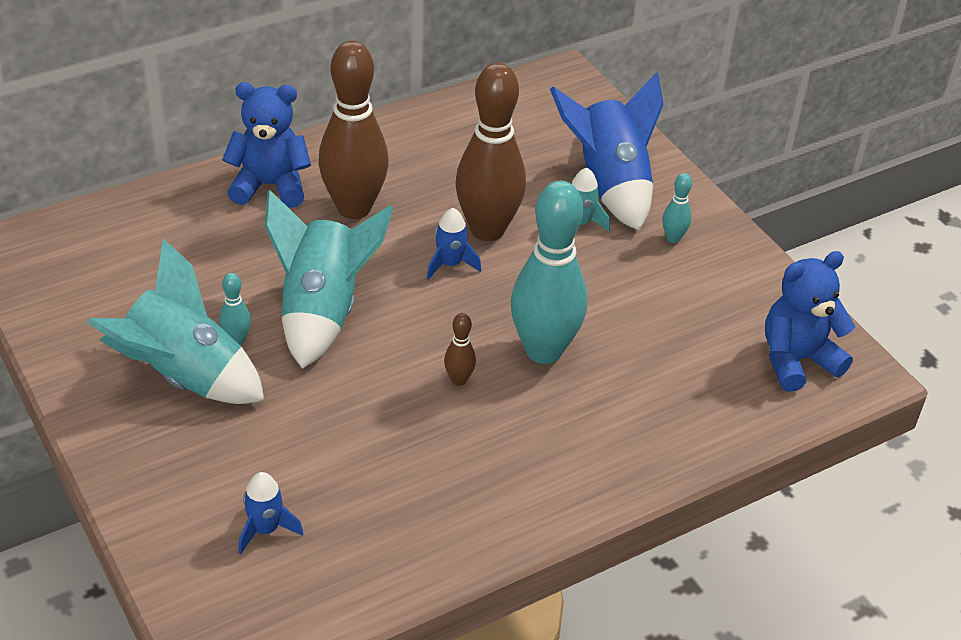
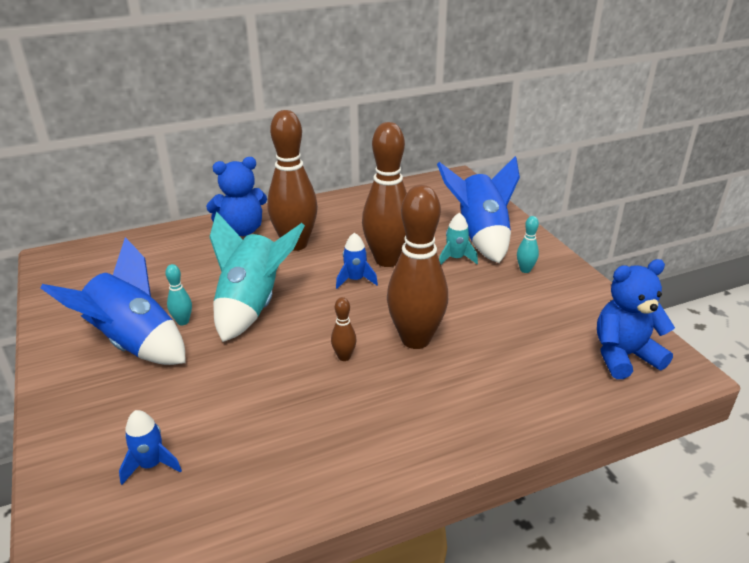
camera: 10 degrees right, 10 degrees down
turquoise rocket [87,239,265,404] -> blue rocket [41,237,186,365]
blue teddy bear [222,82,311,208] -> blue teddy bear turned 150 degrees clockwise [206,157,267,236]
turquoise bowling pin [511,181,587,364] -> brown bowling pin [387,185,448,349]

